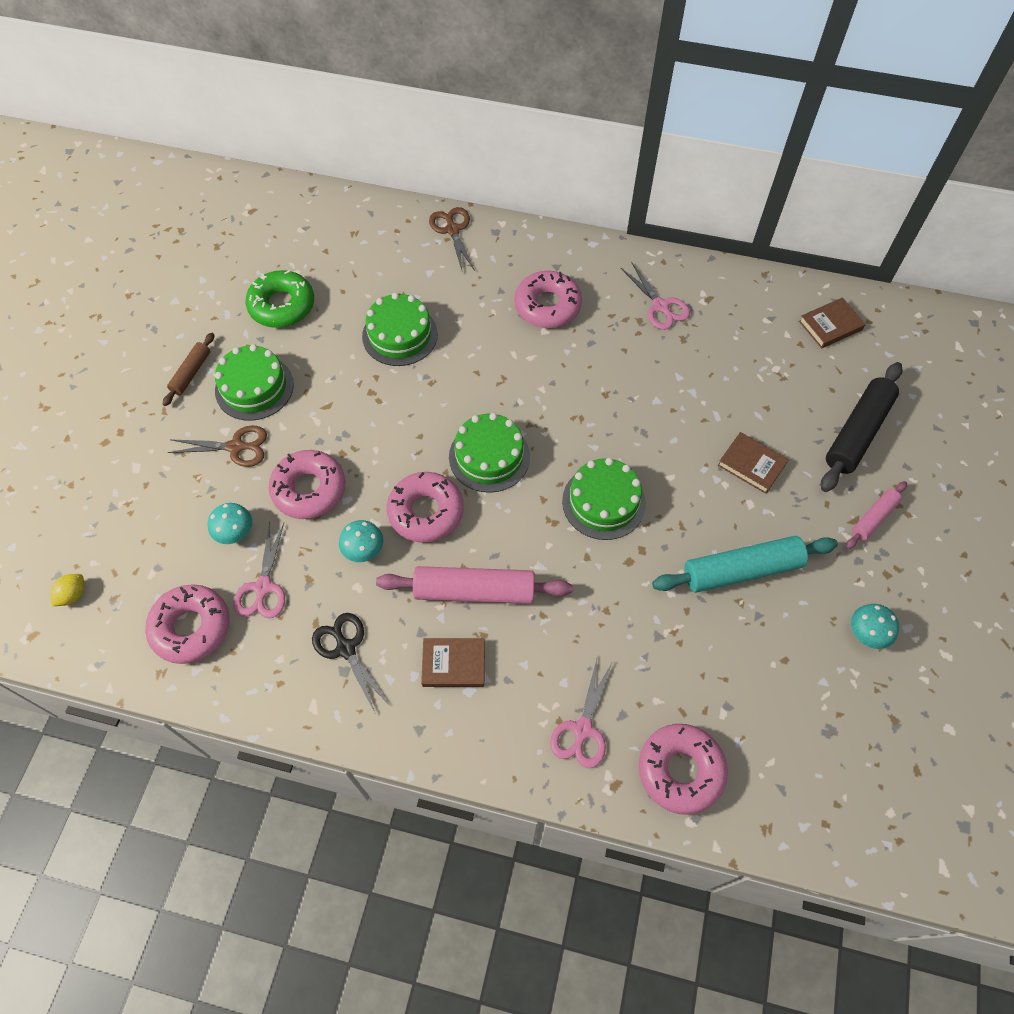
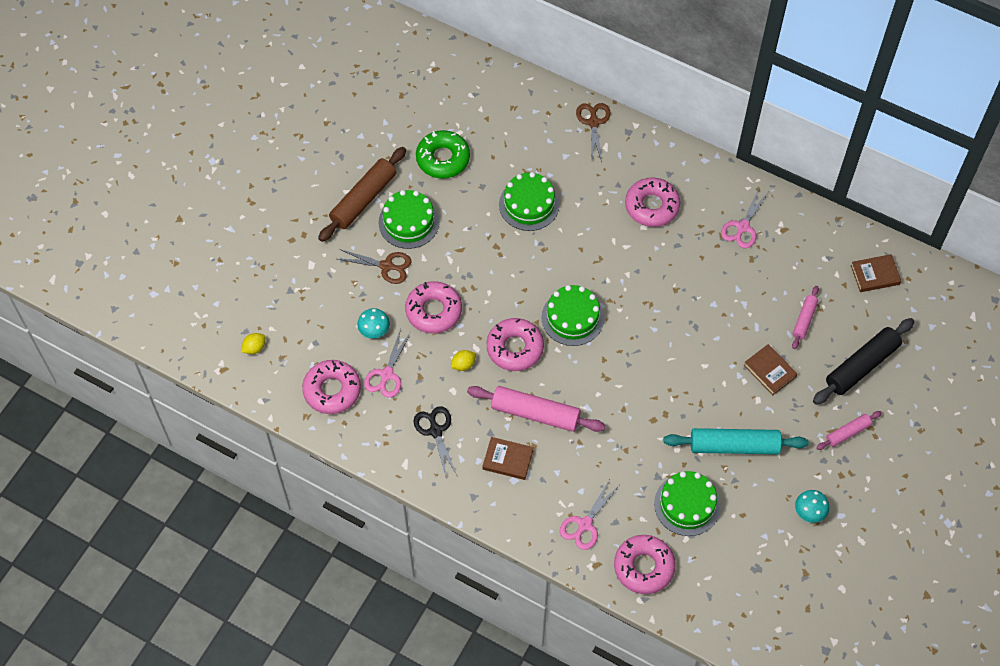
camera: 15 degrees right, 0 degrees up
brown rolling pin [163,333,214,406] -> brown rolling pin [318,147,406,242], size x1.83
turquoise mushroom [339,520,384,562] -> yellow lemon [451,350,476,371]
green cake [562,458,646,540] -> green cake moved to [654,471,721,536]
pink scissors [621,262,690,330] -> pink scissors turned 45 degrees clockwise [721,189,768,248]
none -> pink rolling pin [792,286,819,349]

